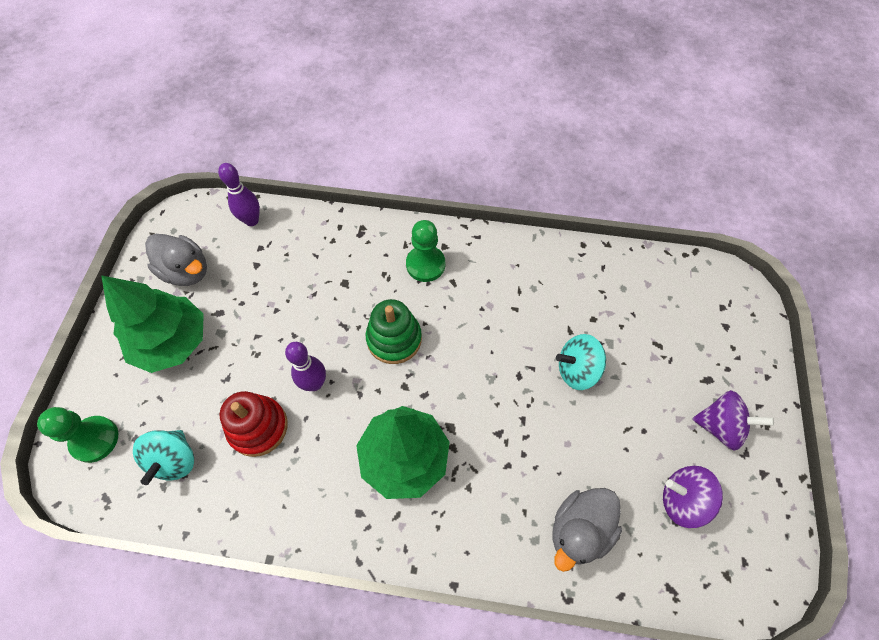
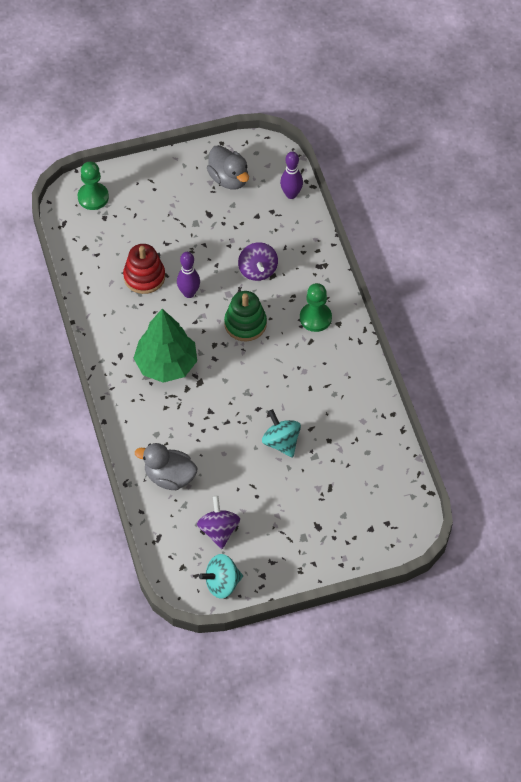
camera: 65 degrees right, 5 degrees down
green tree [101,275,204,373] -> none
turquoise spinning top [133,430,194,485] -> turquoise spinning top moved to [199,554,243,599]
grey duck [145,234,207,286] -> grey duck turned 45 degrees counterclockwise [207,145,249,189]
purple spinning top [693,390,774,451] -> purple spinning top moved to [238,242,278,281]

